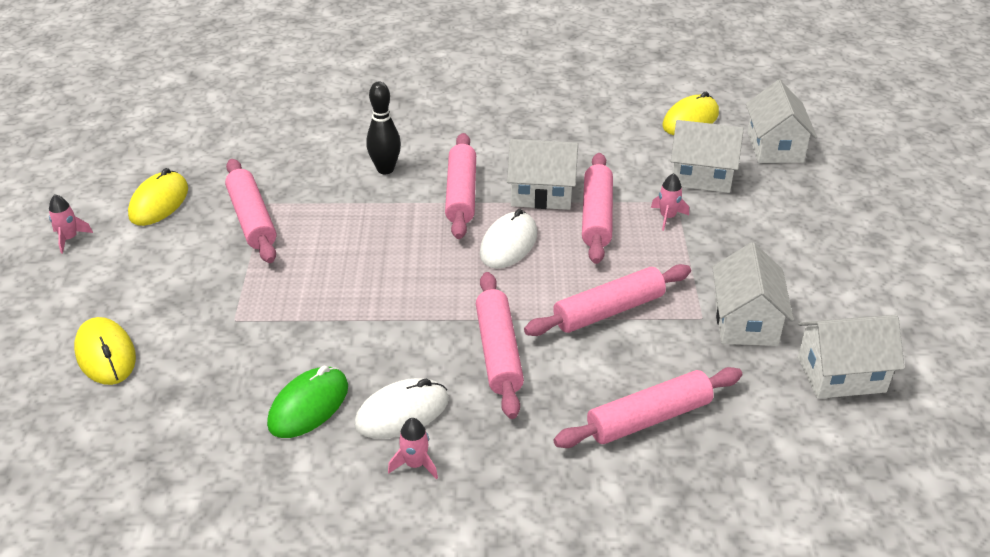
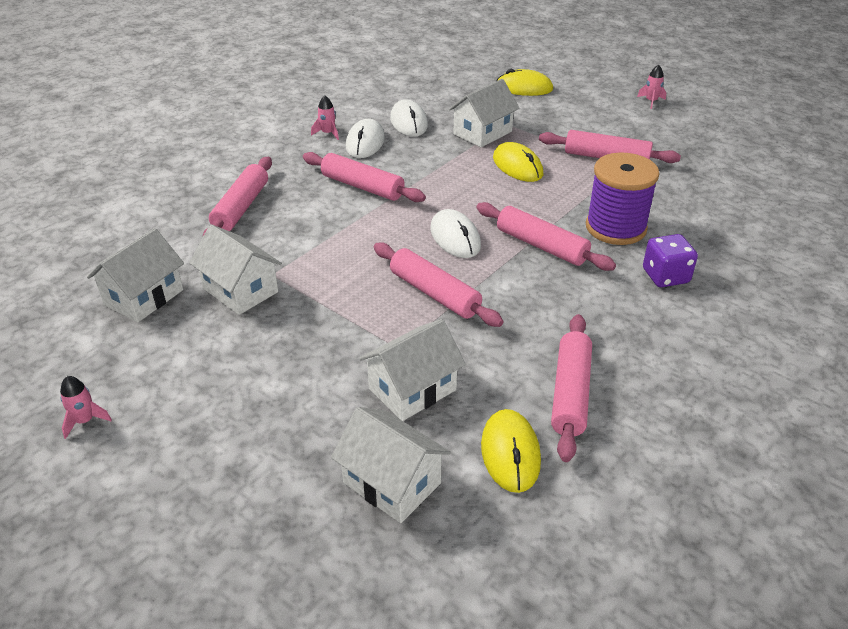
camera: 130 degrees right, 0 degrees up
yellow mouse [128,168,188,226] -> yellow mouse moved to [493,142,543,182]
green mouse [267,366,348,438] -> white mouse [390,99,428,137]
black bowling pin [366,82,401,174] -> purple spool [586,152,660,245]
white house [507,139,578,210] -> white house moved to [449,79,520,147]
pink rolling pin [524,264,691,336] -> pink rolling pin moved to [551,314,592,462]
pink rocket [651,173,689,231] -> pink rocket moved to [60,376,112,439]
none -> purple dice [643,234,698,287]

